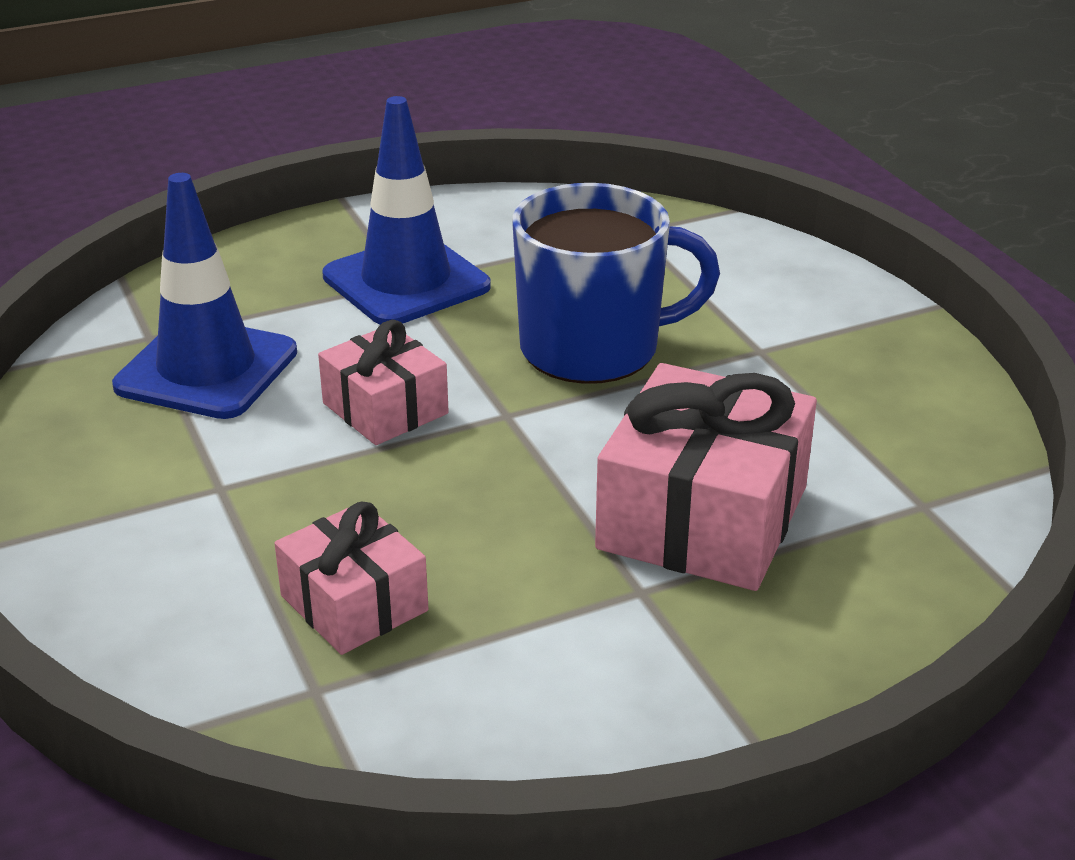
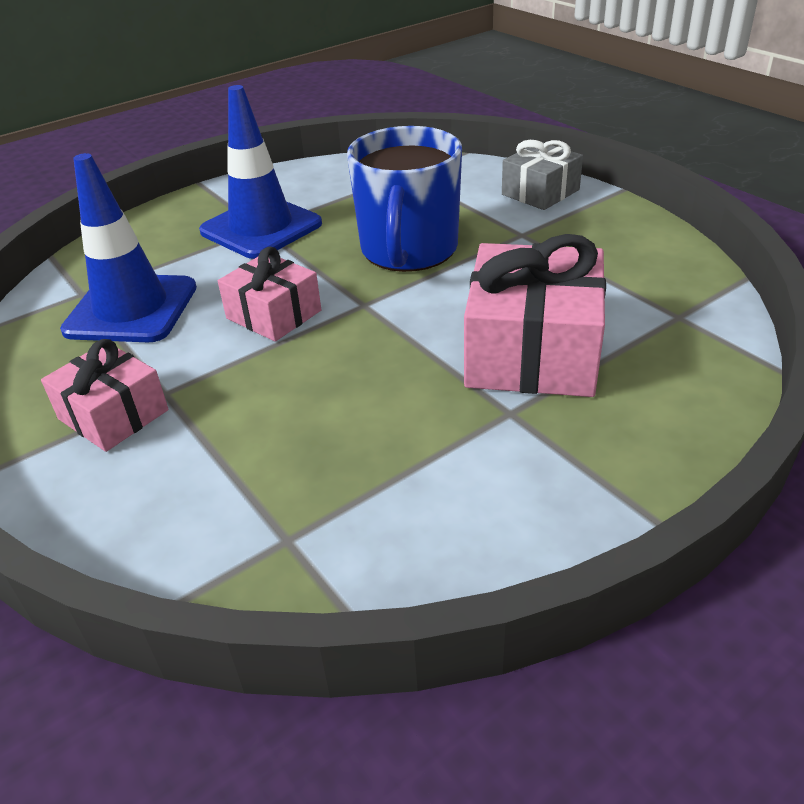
camera: 10 degrees left, 5 degrees up
pink gift [275,501,428,655] -> pink gift moved to [41,339,168,452]
blue mug [512,183,720,384] -> blue mug turned 120 degrees clockwise [347,126,462,272]
none -> grey gift [502,140,583,210]

